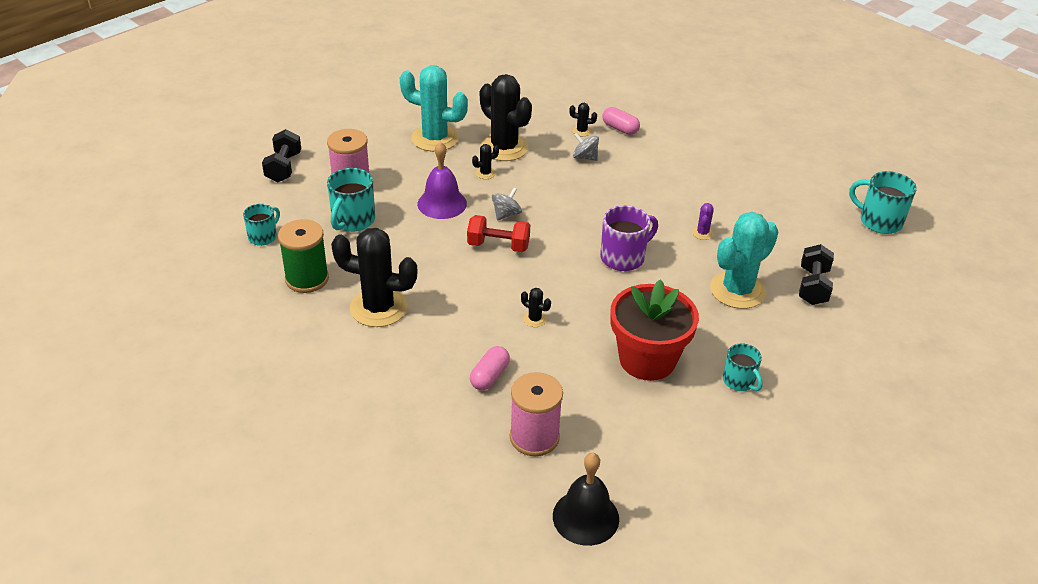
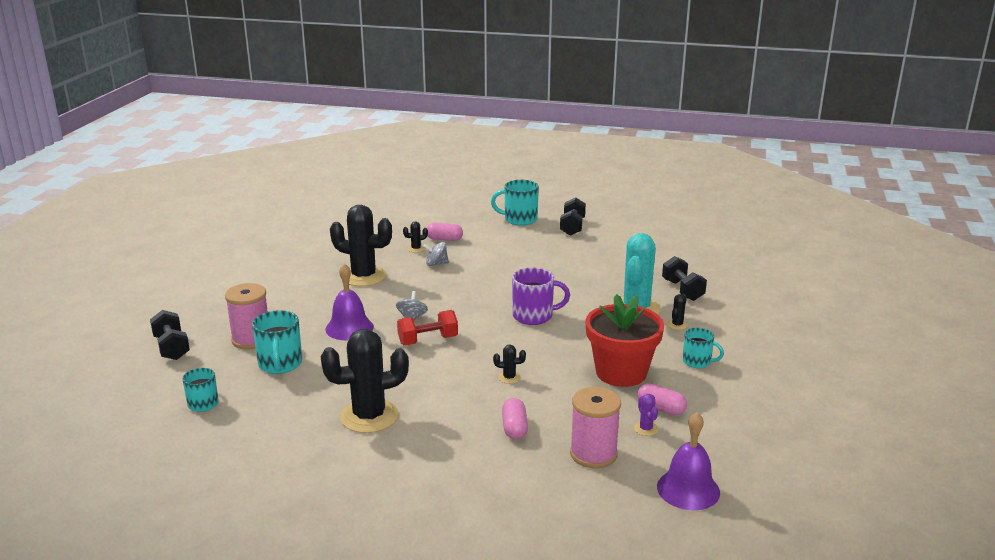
camera: 30 degrees left, 15 degrees down
green spool [278,219,329,293] -> none
turquoise cactus [400,65,468,152] -> none
black cactus [472,144,499,179] -> black cactus moved to [667,294,688,330]
black bell [553,453,619,546] -> purple bell [657,412,720,510]
purple mug [600,205,658,271] -> purple mug turned 60 degrees clockwise [512,267,570,325]
purple cactus [692,203,714,240] -> purple cactus moved to [634,394,658,436]
turquoise mug [849,171,916,234] -> turquoise mug moved to [491,180,539,226]
none -> black dumbbell [560,197,586,236]
none -> pink capsule [637,383,687,416]

